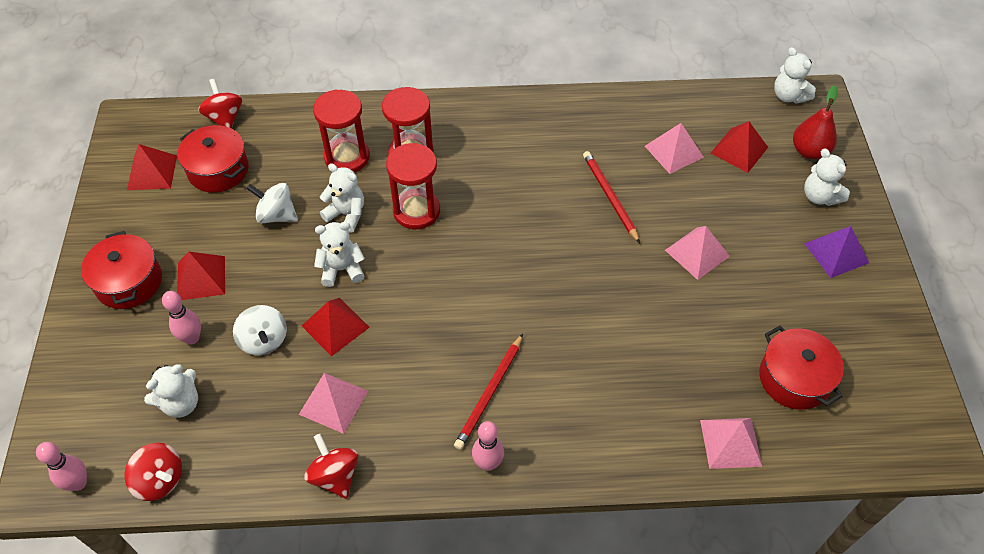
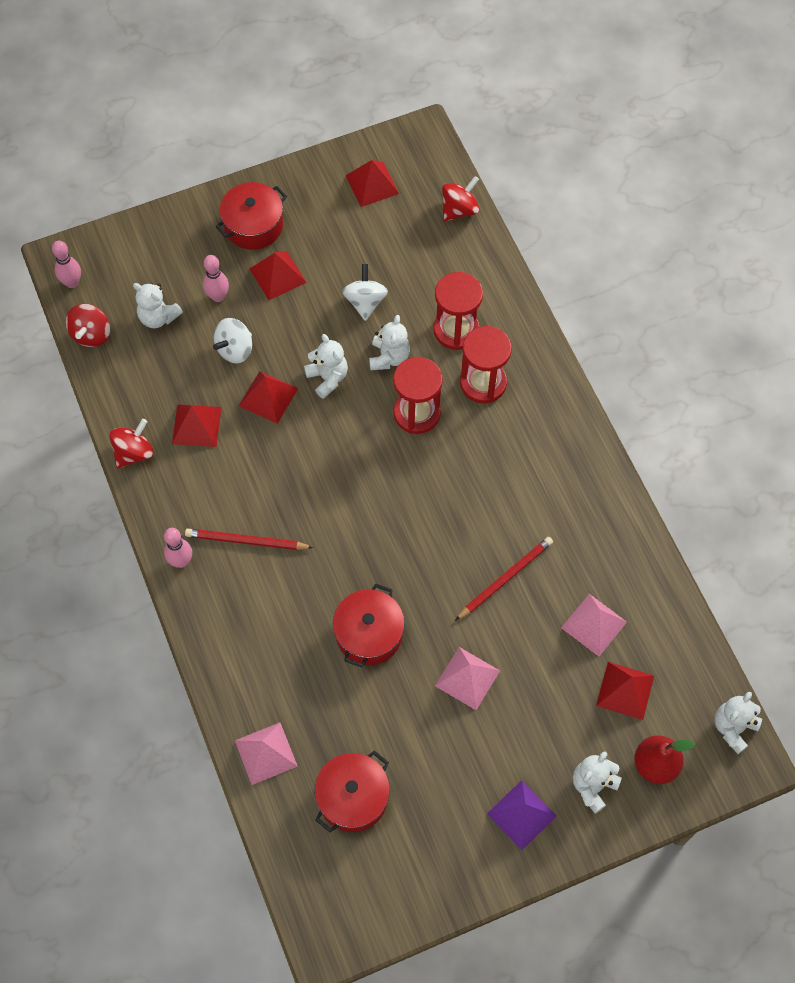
camera: 70 degrees right, 10 degrees up
red pot [178,125,249,193] -> red pot moved to [333,583,405,667]
pink pyramid [299,373,368,434] -> red pyramid [172,404,222,447]

